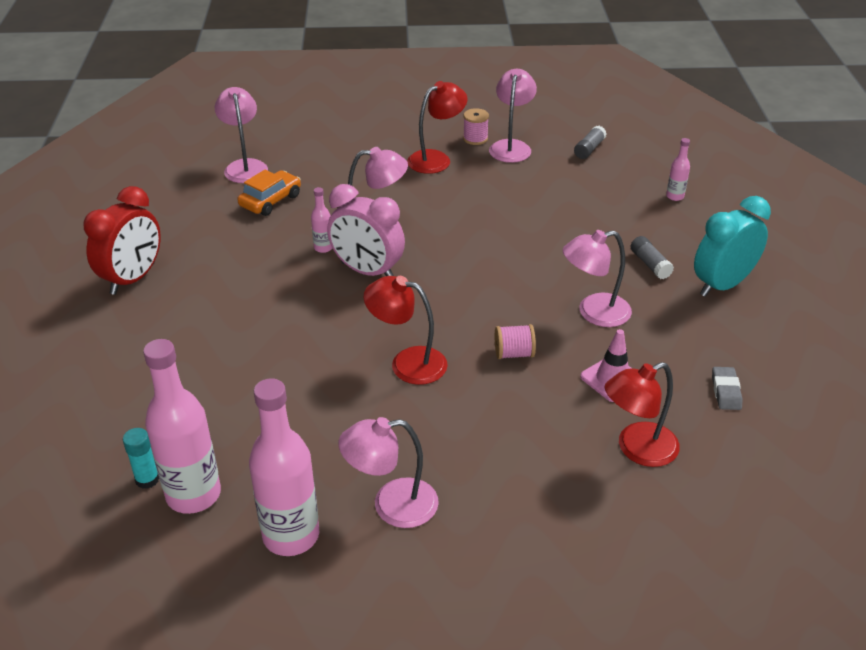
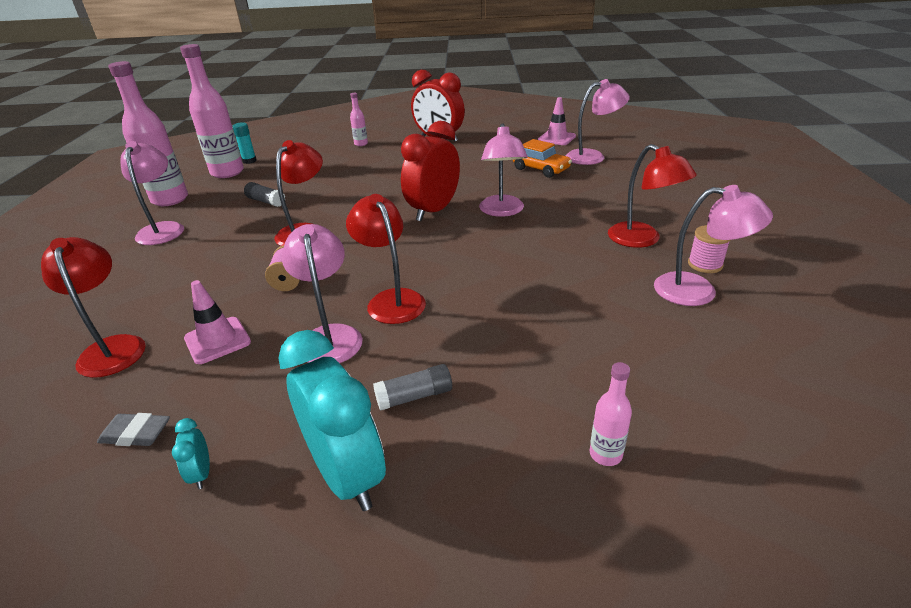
camera: 95 degrees right, 5 degrees down
pink bottle [311,187,332,253] -> pink bottle moved to [350,93,368,146]
pink clock [327,184,405,276] -> red clock [401,121,460,221]
grey glue stick [574,126,607,159] -> grey glue stick moved to [244,182,285,207]
none -> turquoise clock [172,418,210,489]
none -> red lamp [346,194,426,324]
none -> pink traffic cone [538,97,576,145]

